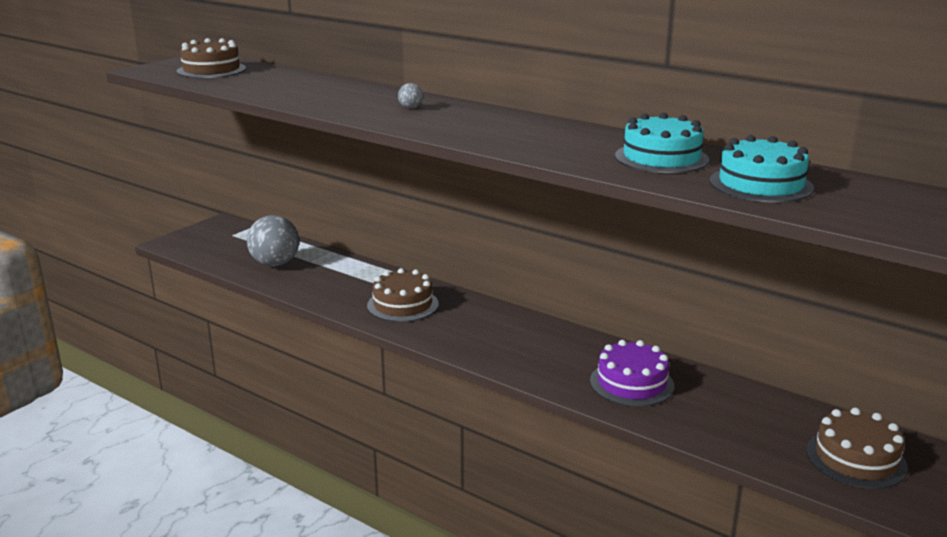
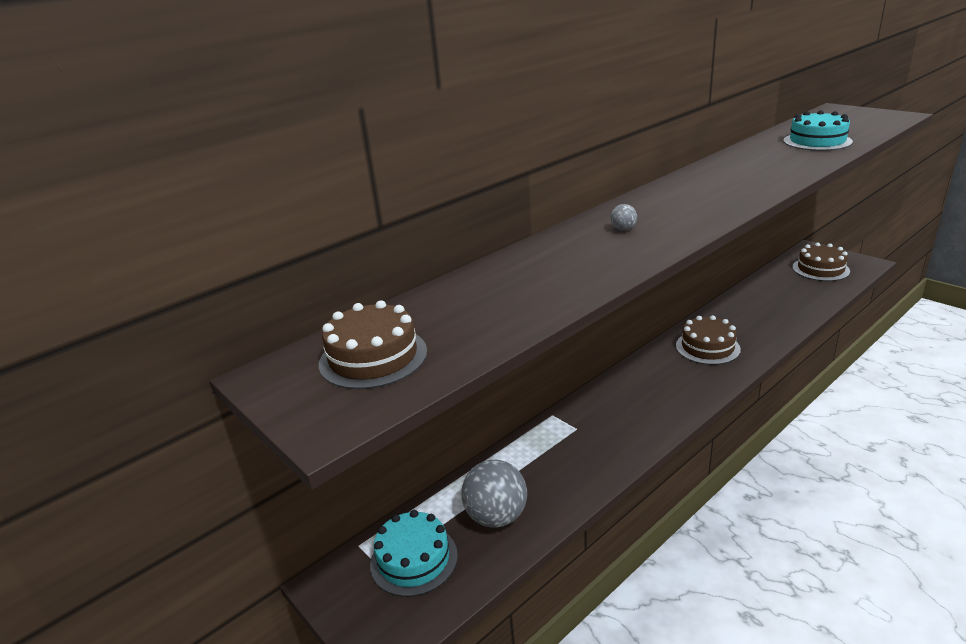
camera: 75 degrees left, 5 degrees up
brown cake [367,268,439,322] -> brown cake moved to [676,315,741,365]
purple cake [590,340,674,407] -> none
turquoise cake [615,113,709,173] -> turquoise cake moved to [370,510,458,597]

